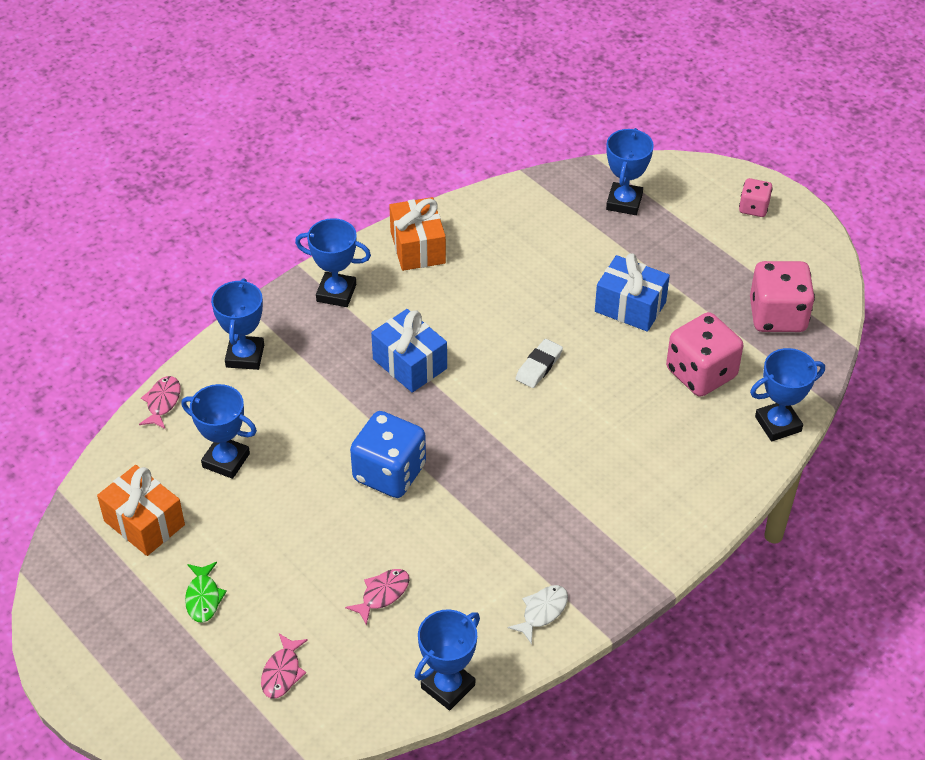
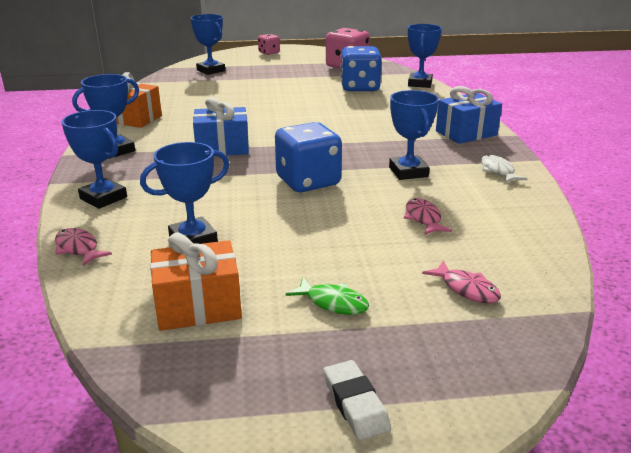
camera: 55 degrees left, 20 degrees down
blue trophy [415,609,480,710] -> blue trophy moved to [389,90,439,180]
white eraser [515,339,563,388] -> white eraser moved to [323,360,391,440]
blue gift [595,253,670,332] -> blue gift moved to [436,86,502,144]
pink dice [666,312,743,397] -> blue dice [340,46,382,92]

